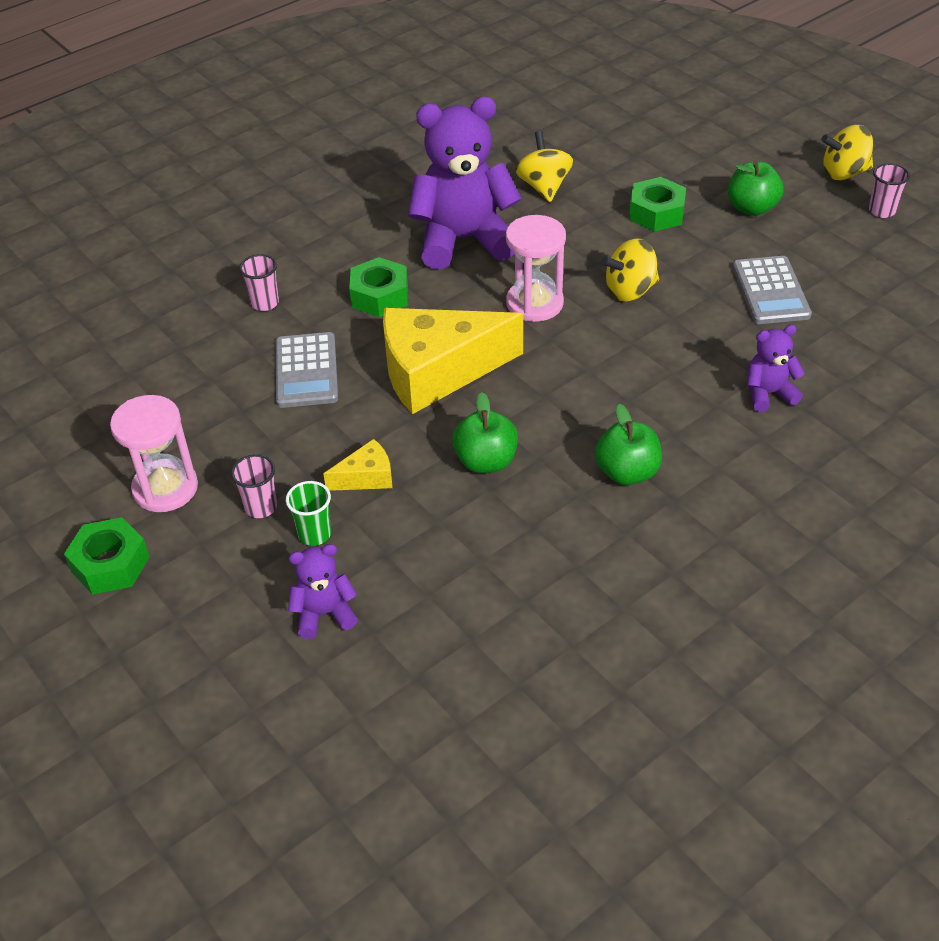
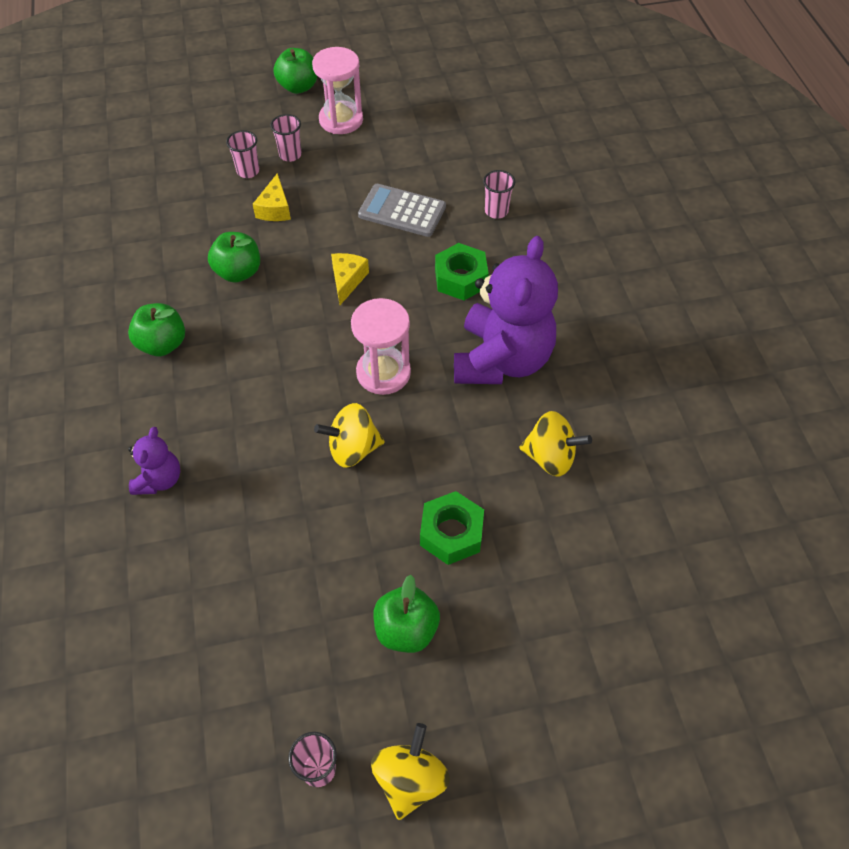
camera: 115 degrees right, 10 degrees up
green nut [64,517,150,595] -> green apple [273,48,317,94]
green cup [286,481,331,546] -> pink cup [226,130,260,178]
purple teddy bear [288,544,358,639] -> none
yellow cheese [383,308,523,414] -> yellow cheese [331,253,369,305], size x0.44
yellow spinning top [601,239,659,302] -> yellow spinning top turned 105 degrees counterclockwise [314,403,385,468]
grey calculator [732,256,812,324] -> none

